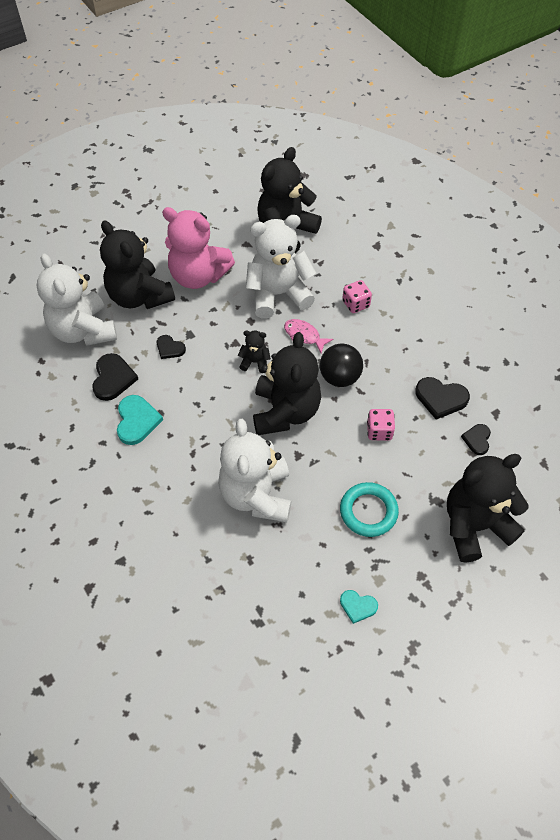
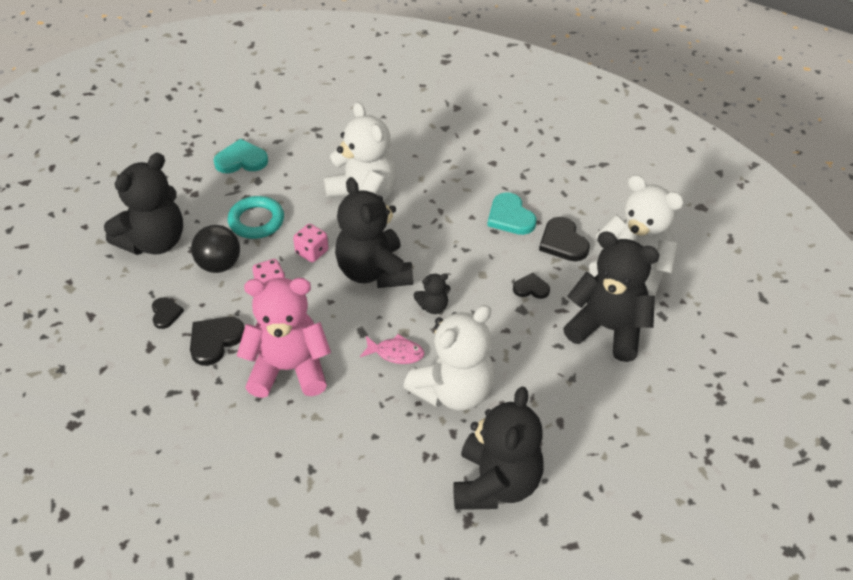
camera: 155 degrees right, 10 degrees down
pink teddy bear [162,207,235,289] -> pink teddy bear moved to [237,278,331,398]
black ball [320,344,363,387] -> black ball moved to [191,225,240,273]
turquoise heart [340,590,378,624] -> turquoise heart [214,139,268,173], size x1.62
pink dice [342,280,372,313] -> pink dice moved to [293,224,328,262]
black heart [415,377,470,419] -> black heart turned 45 degrees counterclockwise [190,317,245,366]

